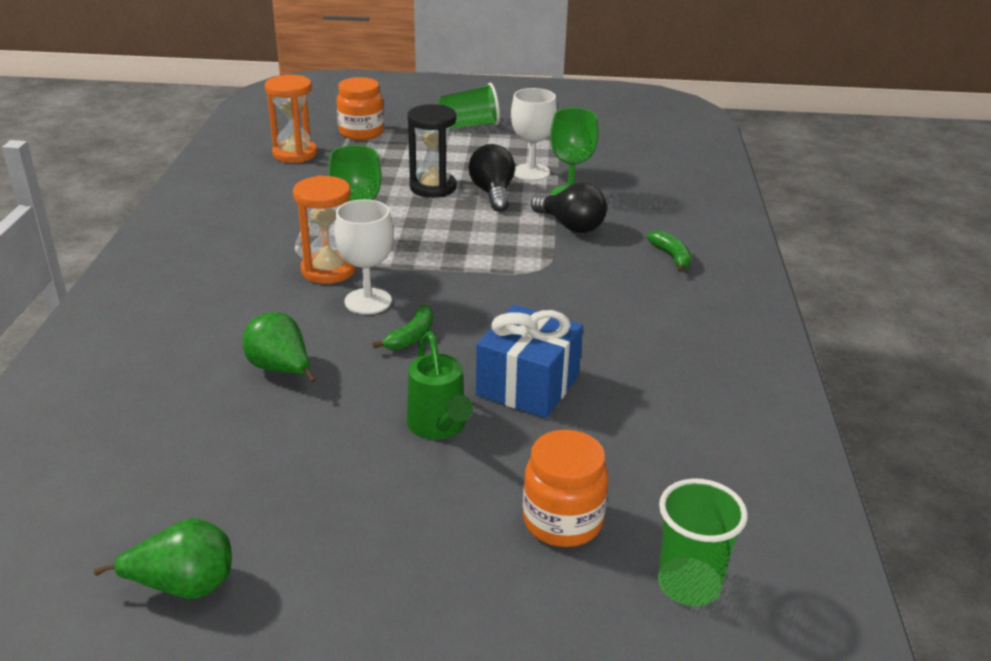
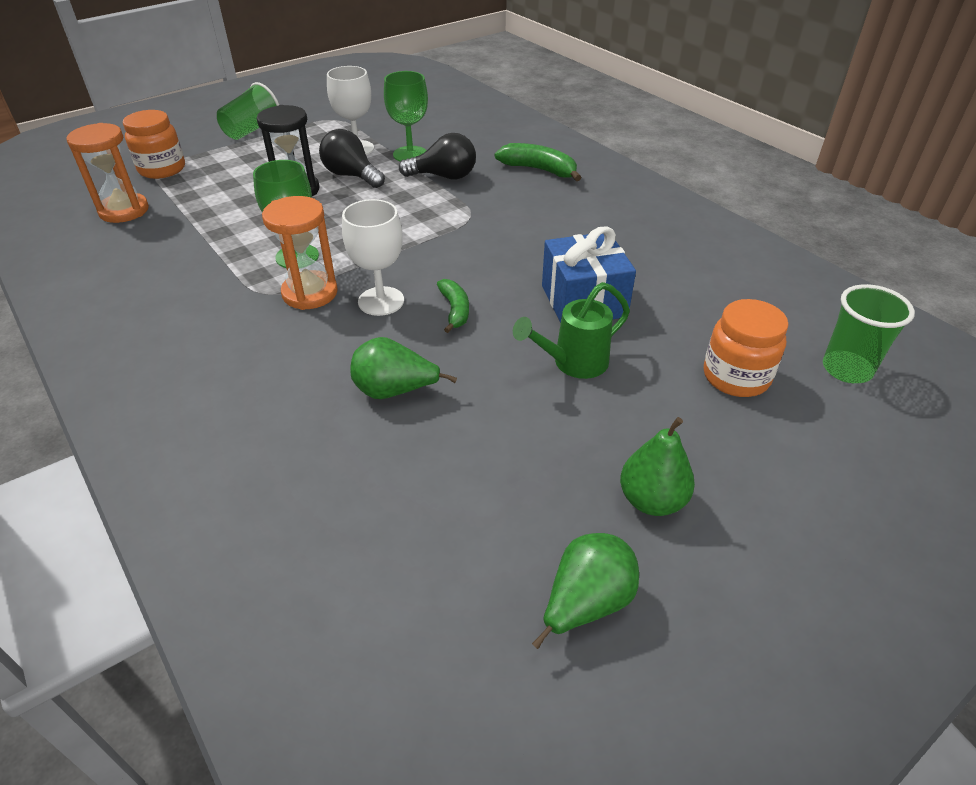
camera: 40 degrees left, 10 degrees up
green watering can [407,331,473,440] -> green watering can turned 120 degrees clockwise [513,282,630,379]
green banana [647,230,692,272] -> green banana [495,143,581,181], size x1.52
none -> green pear [620,417,695,516]

